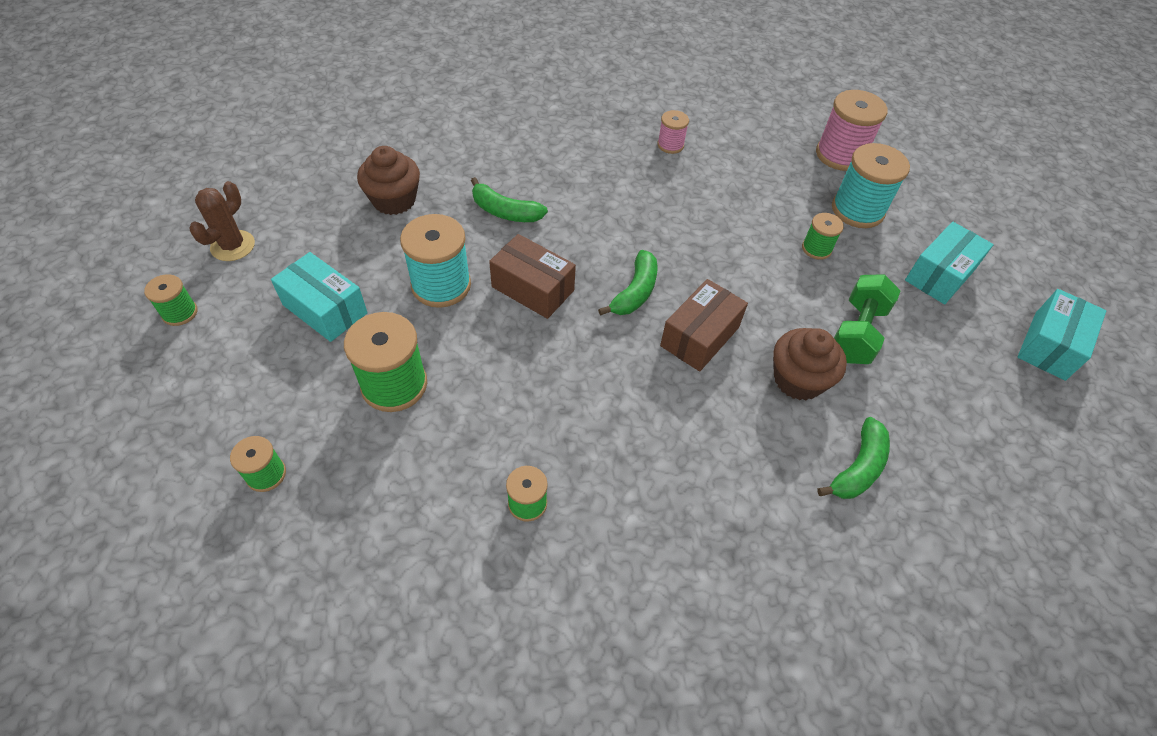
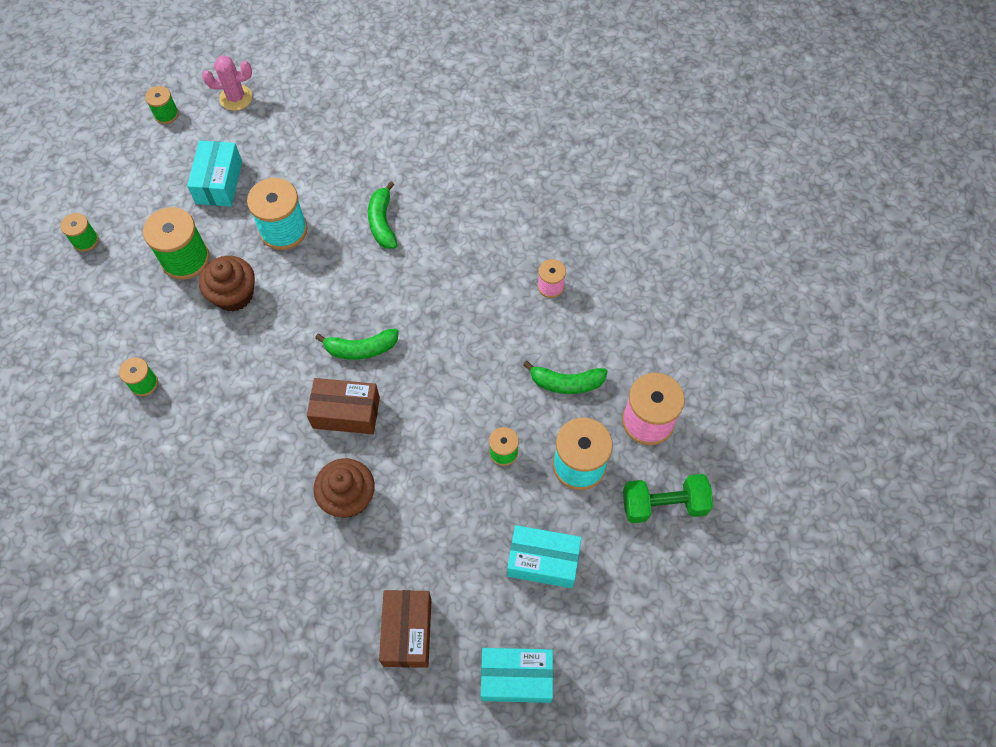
camera: 60 degrees right, 10 degrees up
brown cactus [189,181,255,261] -> pink cactus [202,55,253,111]
brown cupcake [357,146,420,215] -> brown cupcake moved to [199,256,255,312]
brown box [489,234,576,319] -> brown box moved to [379,590,432,668]
green banana [817,417,890,499] -> green banana moved to [523,361,608,394]
green dumbbell [834,274,901,364] -> green dumbbell moved to [623,474,713,523]

